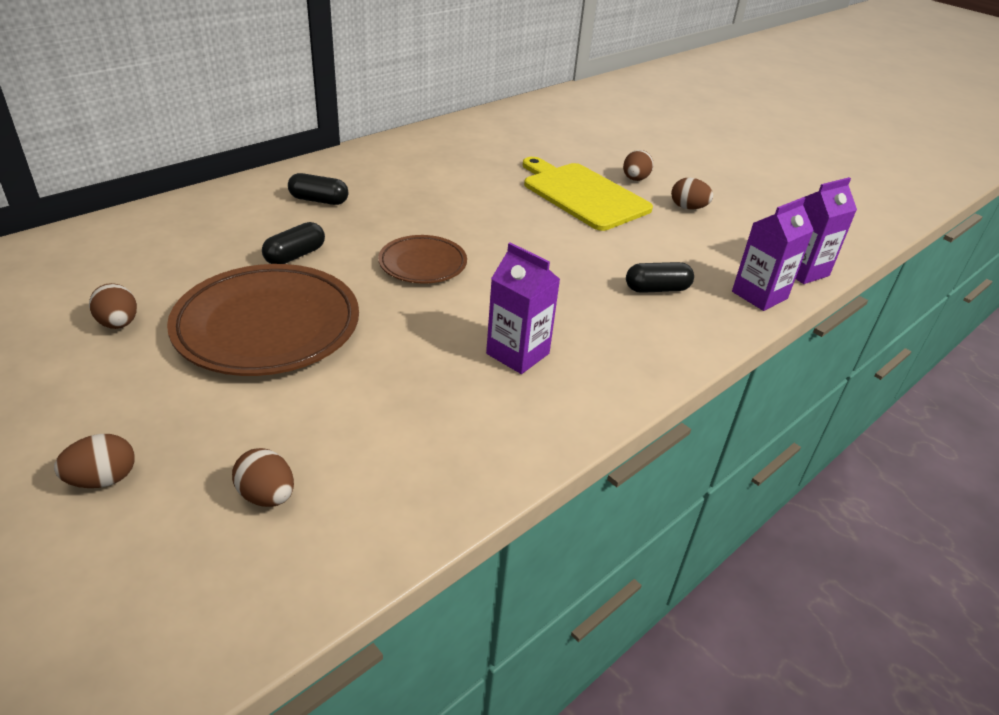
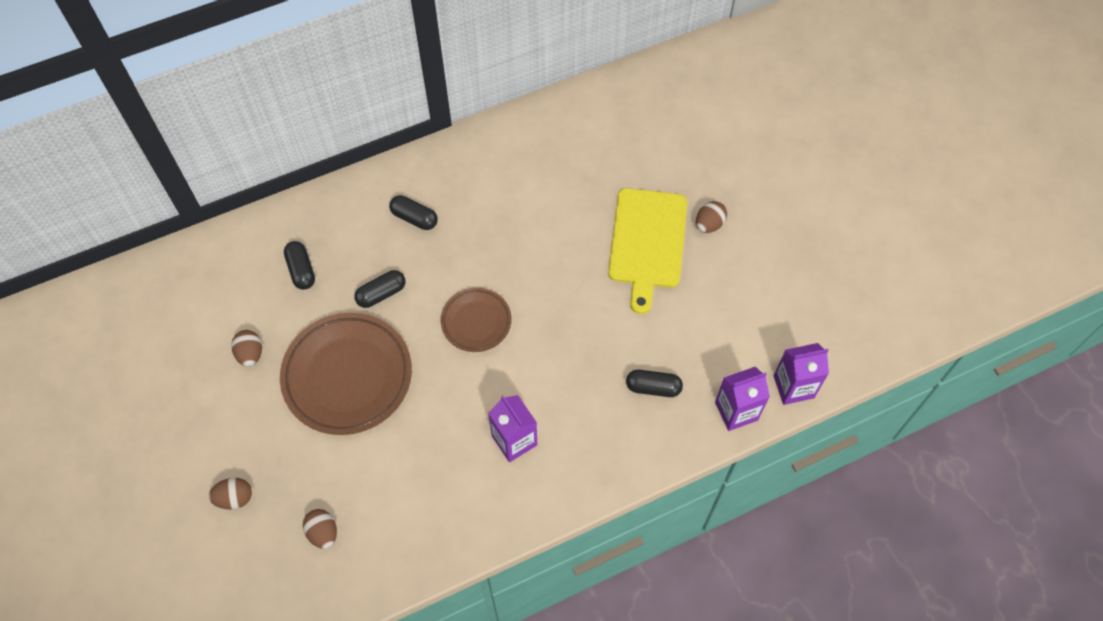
camera: 20 degrees right, 25 degrees up
yellow cutting board [523,157,653,231] -> yellow cutting board turned 150 degrees counterclockwise [608,188,687,314]
brown egg [671,178,713,209] -> none
none -> black capsule [284,241,315,290]

